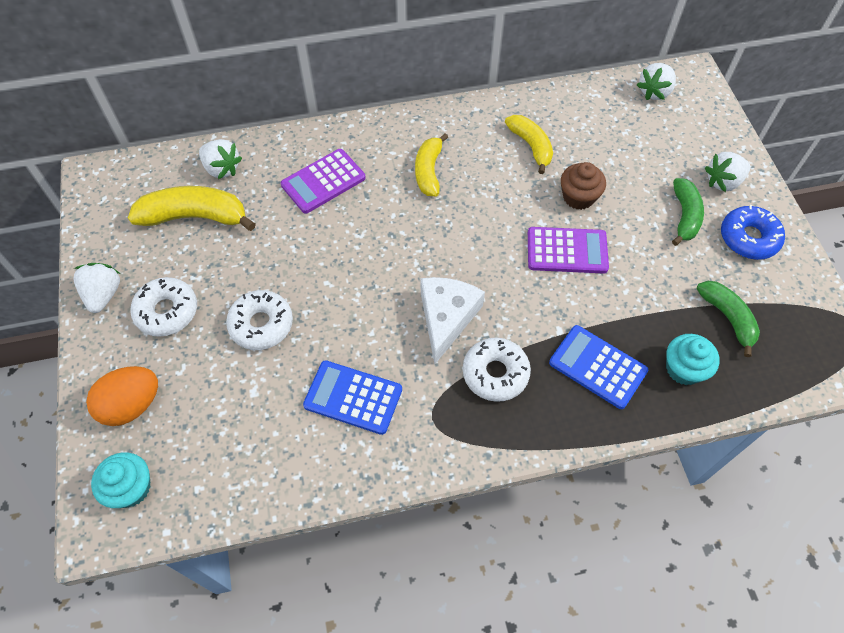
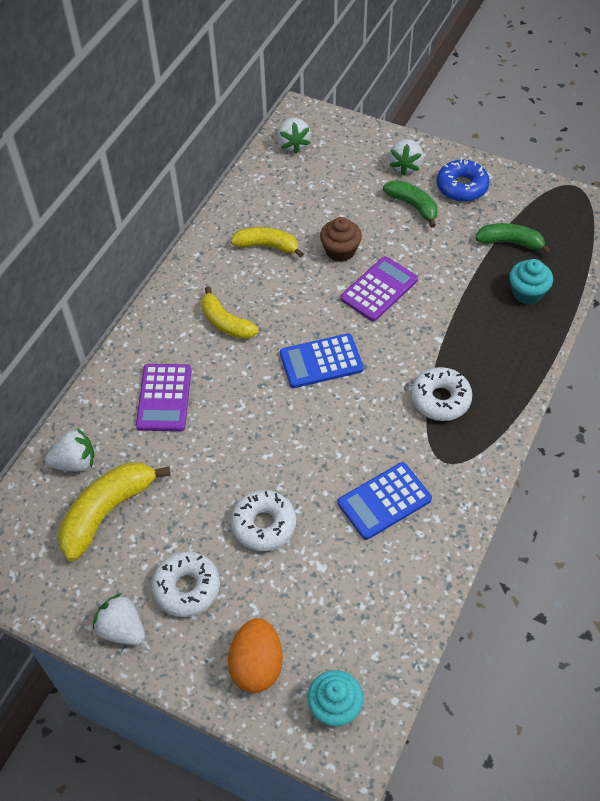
camera: 50 degrees left, 5 degrees down
white cheese [421,277,485,364] -> none
blue calculator [549,325,648,409] -> blue calculator moved to [280,333,364,388]

